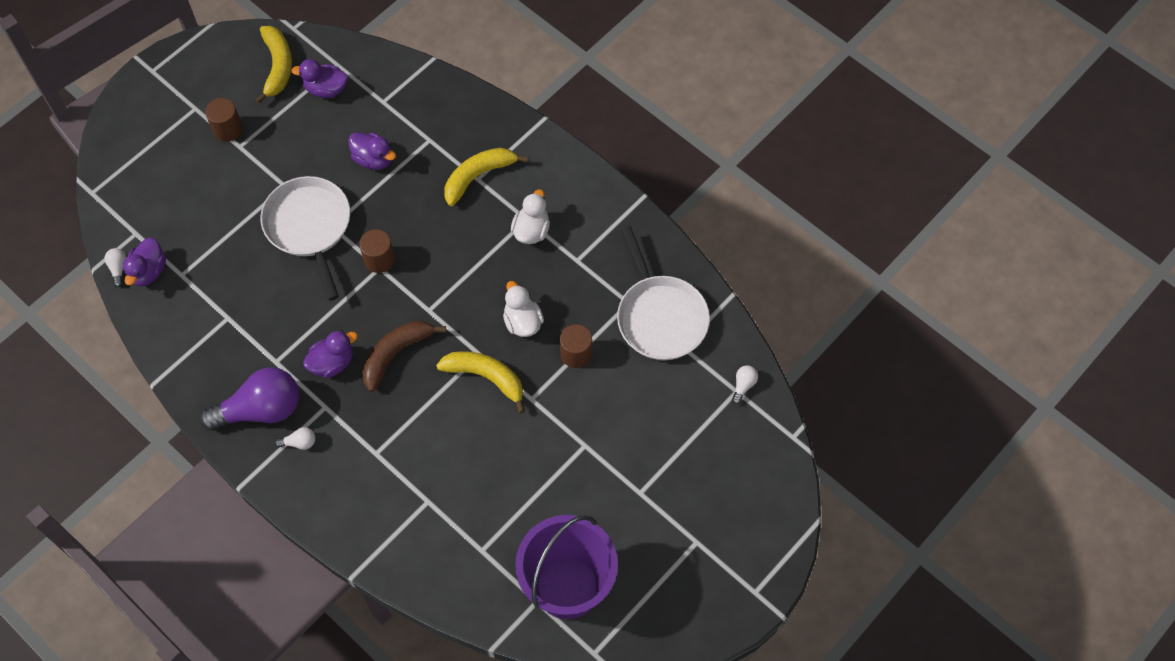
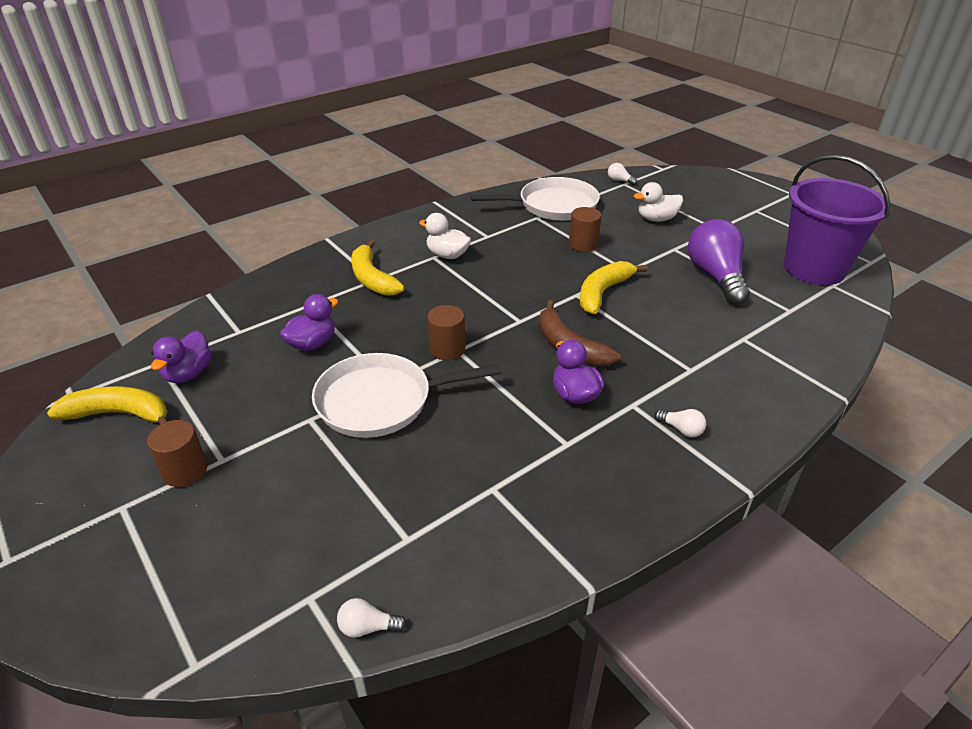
camera: 80 degrees left, 25 degrees down
purple duck [123,238,166,286] -> none
purple light bulb [199,367,299,431] -> purple light bulb moved to [688,219,750,305]
white light bulb [275,427,315,450] -> white light bulb turned 120 degrees clockwise [654,409,706,437]
white duck [503,281,544,337] -> white duck moved to [634,182,683,222]

